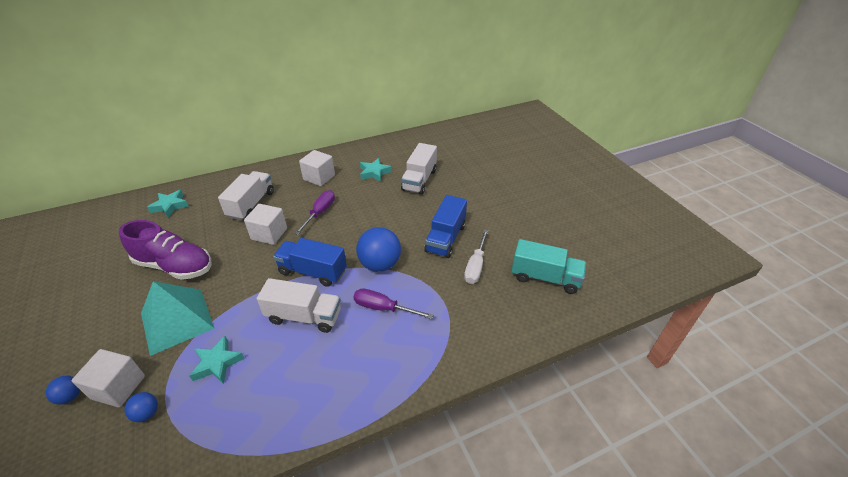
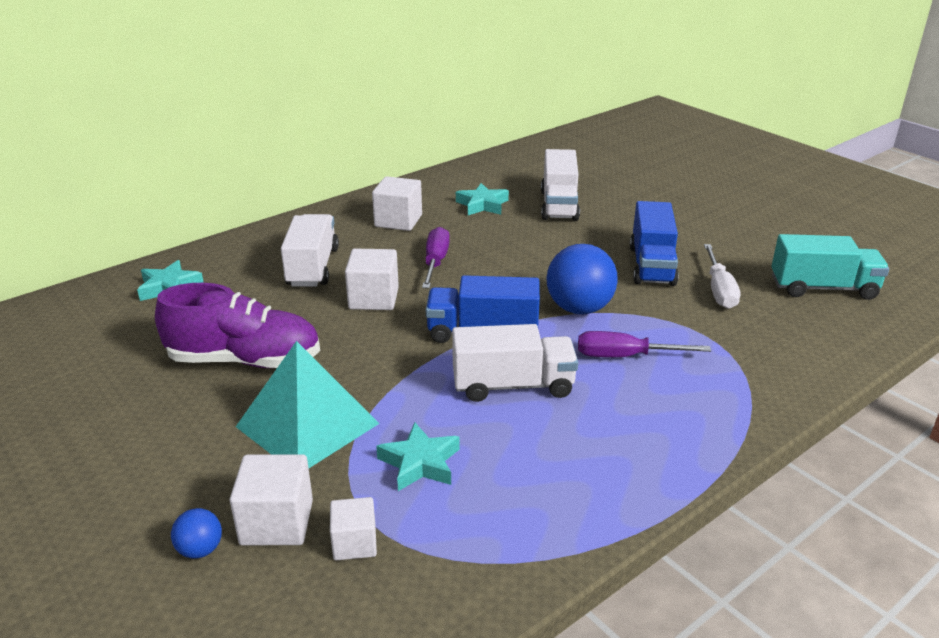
camera: 15 degrees left, 10 degrees down
blue ball [125,392,158,422] -> white cube [330,497,377,560]

